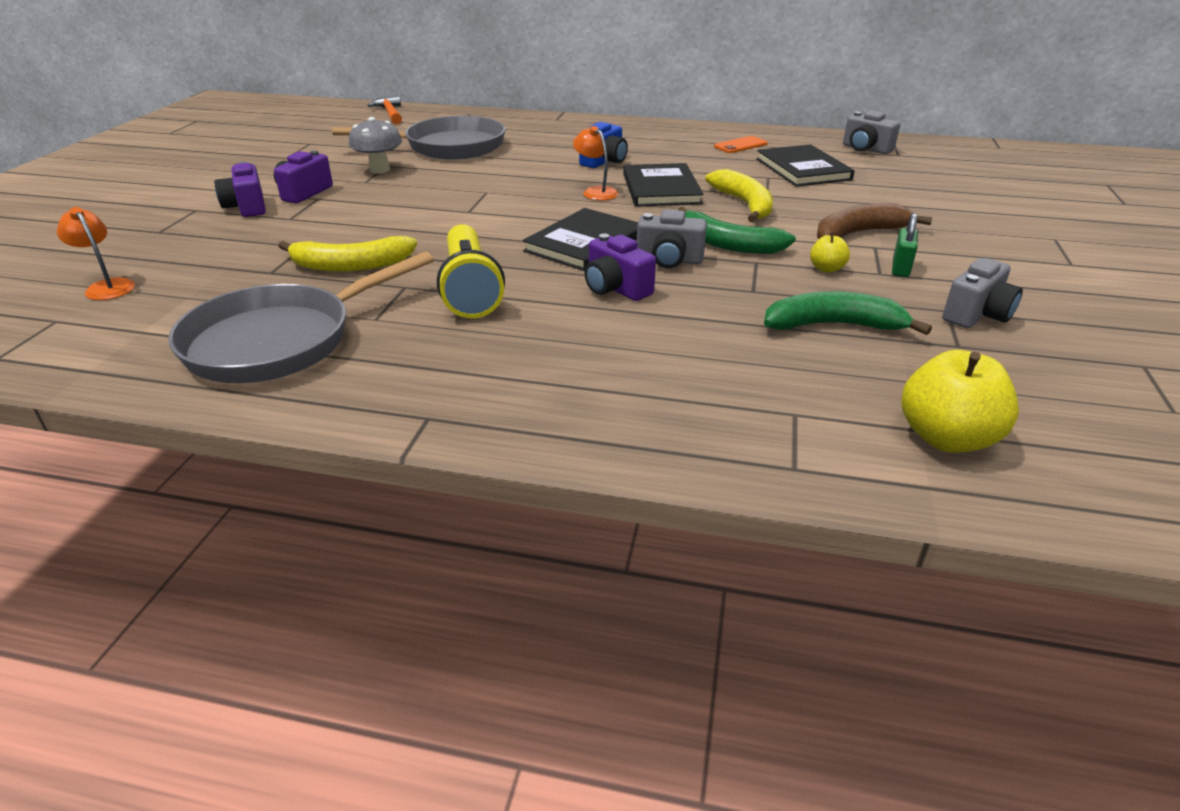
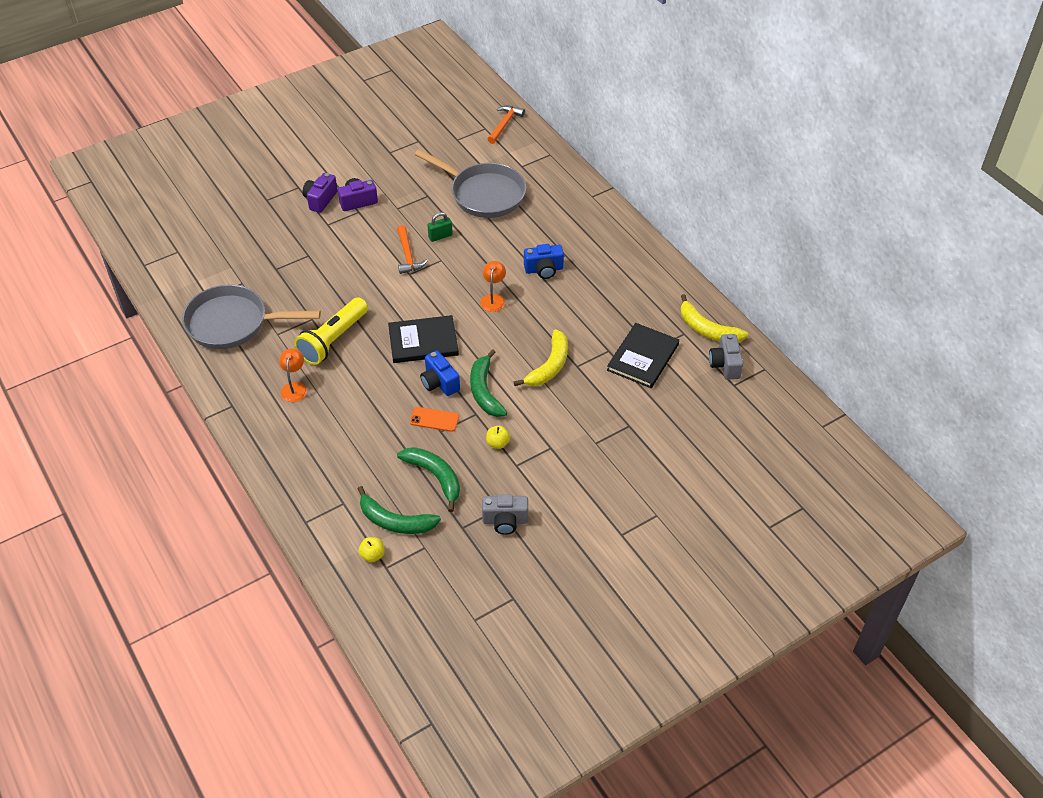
camera: 45 degrees right, 15 degrees up
orange lamp [57,207,135,300] -> orange lamp moved to [279,348,307,402]
yellow banana [278,236,417,272] -> yellow banana moved to [681,294,748,342]
grey mushroom [349,117,402,174] -> none
purple camera [585,234,656,301] -> none
black book [623,163,704,207] -> none
grey camera [637,210,707,268] -> blue camera [420,351,460,396]
orange phone [714,136,768,153] -> orange phone moved to [410,407,459,432]
brown banana [817,203,932,239] -> none
green padlock [892,213,918,277] -> green padlock moved to [427,212,453,242]
yellow apple [902,350,1019,453] -> yellow apple [359,537,385,562], size x0.52
none -> green banana [358,486,441,534]
none -> orange hammer [397,225,428,274]

